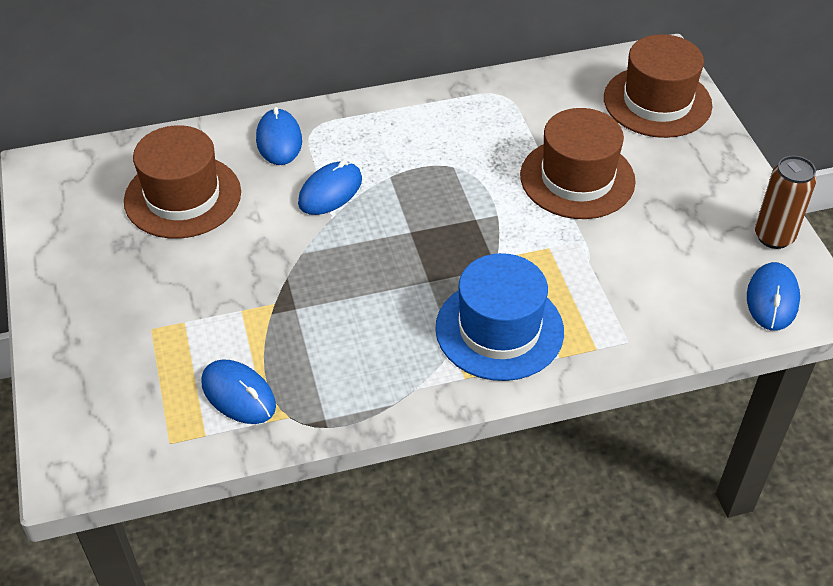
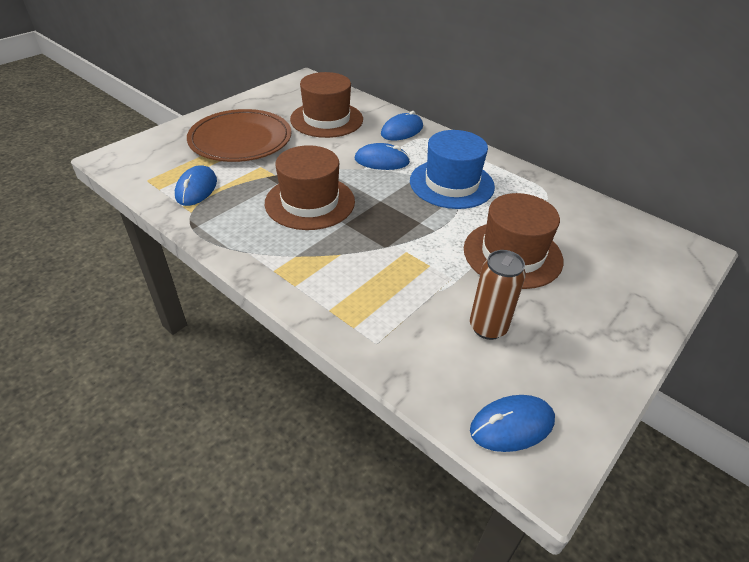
camera: 55 degrees right, 5 degrees down
blue hat [435,253,564,381] -> blue hat moved to [410,130,495,209]
brown hat [604,34,712,138] -> brown hat moved to [265,145,355,230]
brown can [755,156,816,249] -> brown can moved to [470,250,526,340]
none -> brown plate [187,109,291,162]

